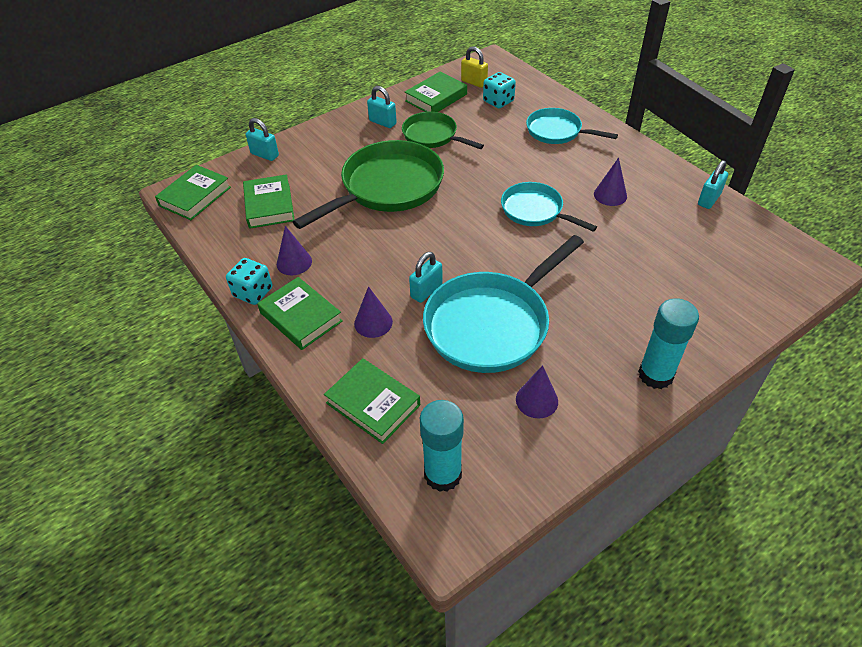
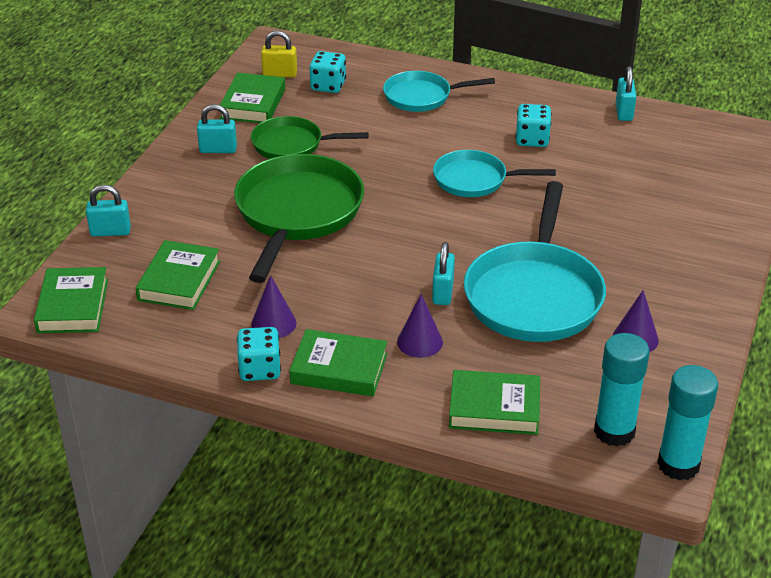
camera: 35 degrees left, 10 degrees down
green book [243,174,295,229] -> green book turned 60 degrees clockwise [135,240,220,310]
purple cone [594,158,627,206] -> turquoise dice [515,104,551,147]
turquoise glue stick [638,298,699,389] -> turquoise glue stick moved to [657,365,718,481]

